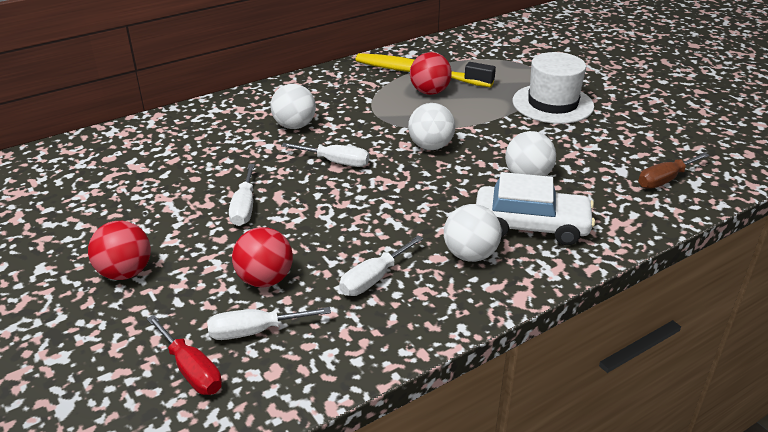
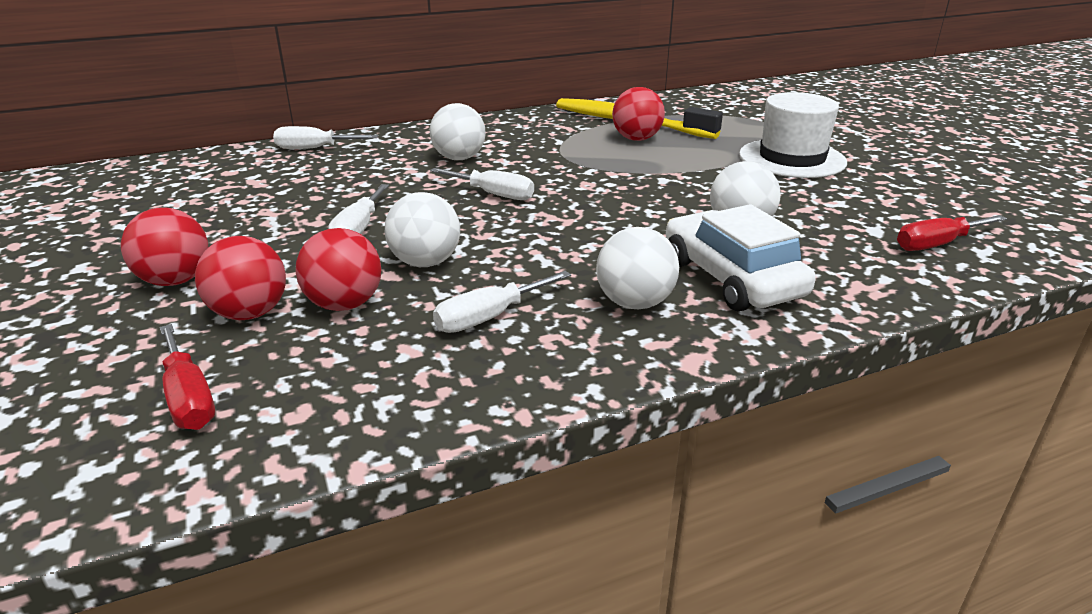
camera: 10 degrees right, 5 degrees down
white screwdriver [207,307,331,340] -> white screwdriver moved to [273,126,378,149]
white ball [408,103,455,150] -> white ball moved to [385,192,460,267]
white car [476,172,595,245] -> white car turned 135 degrees counterclockwise [666,204,816,311]
brown screwdriver [638,152,710,189] -> red screwdriver [897,215,1007,251]
none -> red ball [195,236,286,320]

